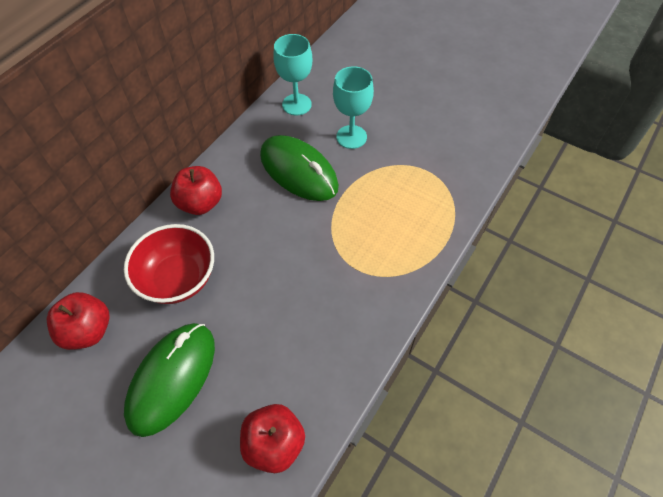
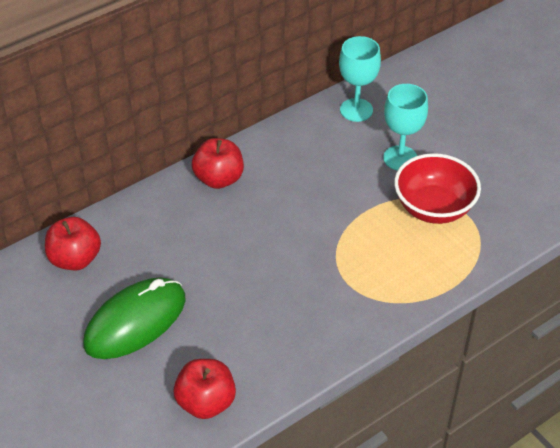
camera: 20 degrees right, 10 degrees down
red bowl [124,224,214,304] -> red bowl moved to [394,153,481,224]
green mouse [260,135,339,201] -> none

